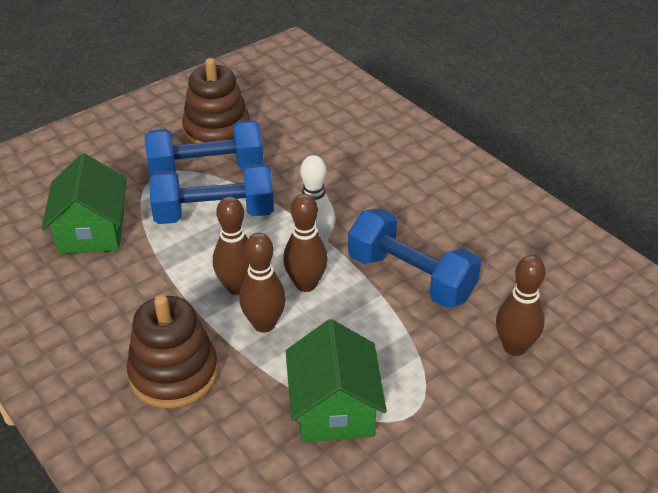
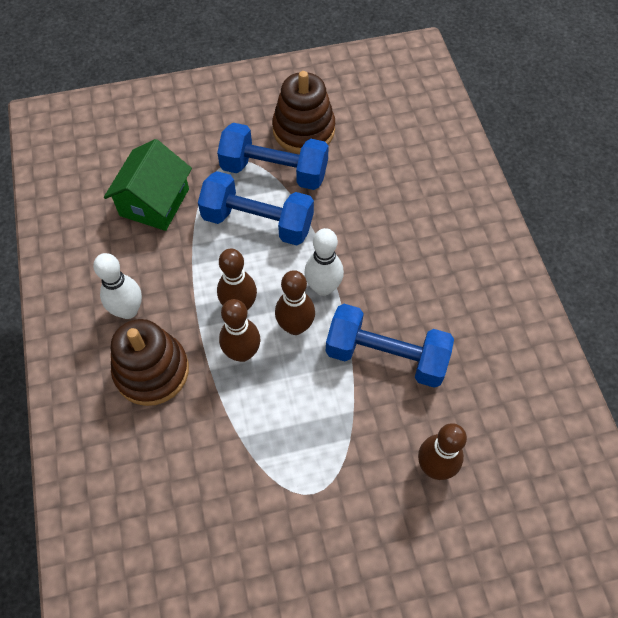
camera: 25 degrees right, 20 degrees up
green house [286,319,387,442] -> none
blue dumbbell [348,208,481,308] -> blue dumbbell turned 45 degrees counterclockwise [326,304,454,388]
none -> white bowling pin [93,253,142,319]

